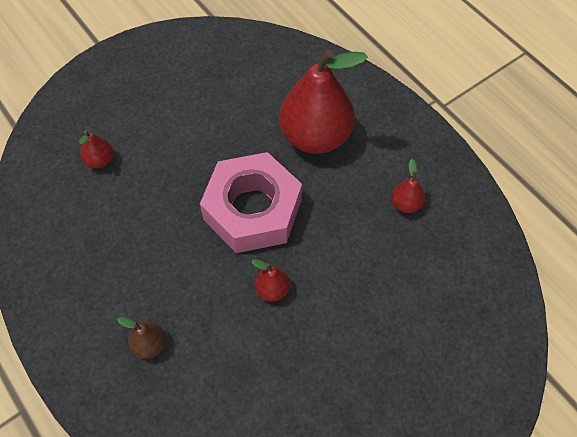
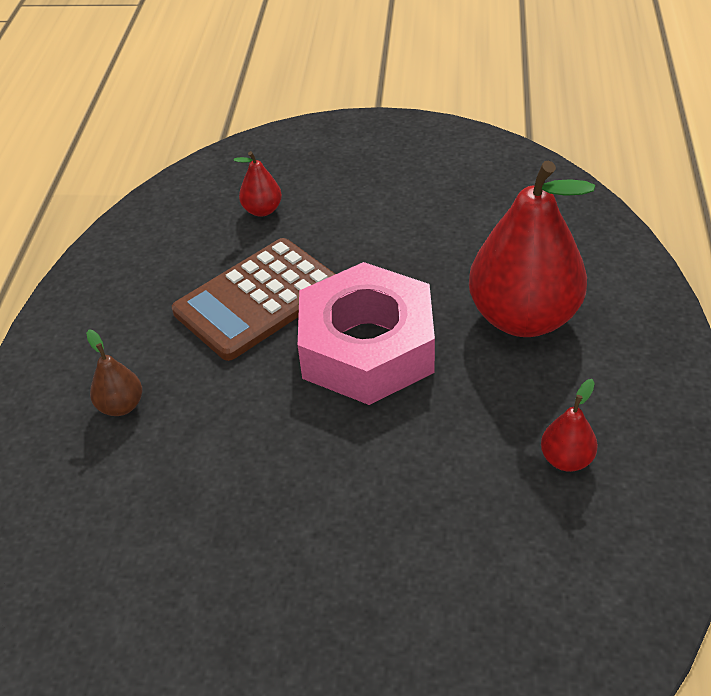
camera: 45 degrees right, 15 degrees down
red pear [251,259,290,302] -> none
none -> brown calculator [172,238,335,361]

